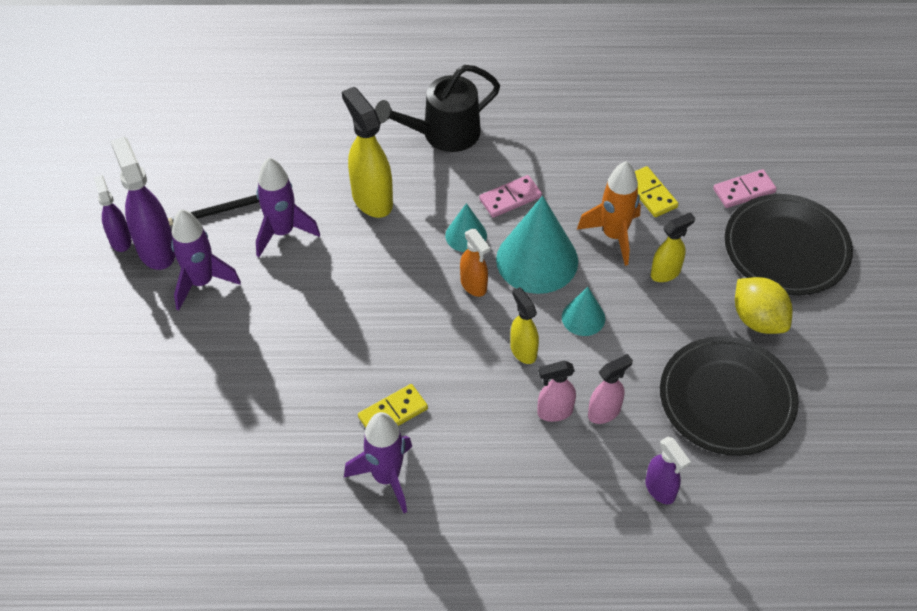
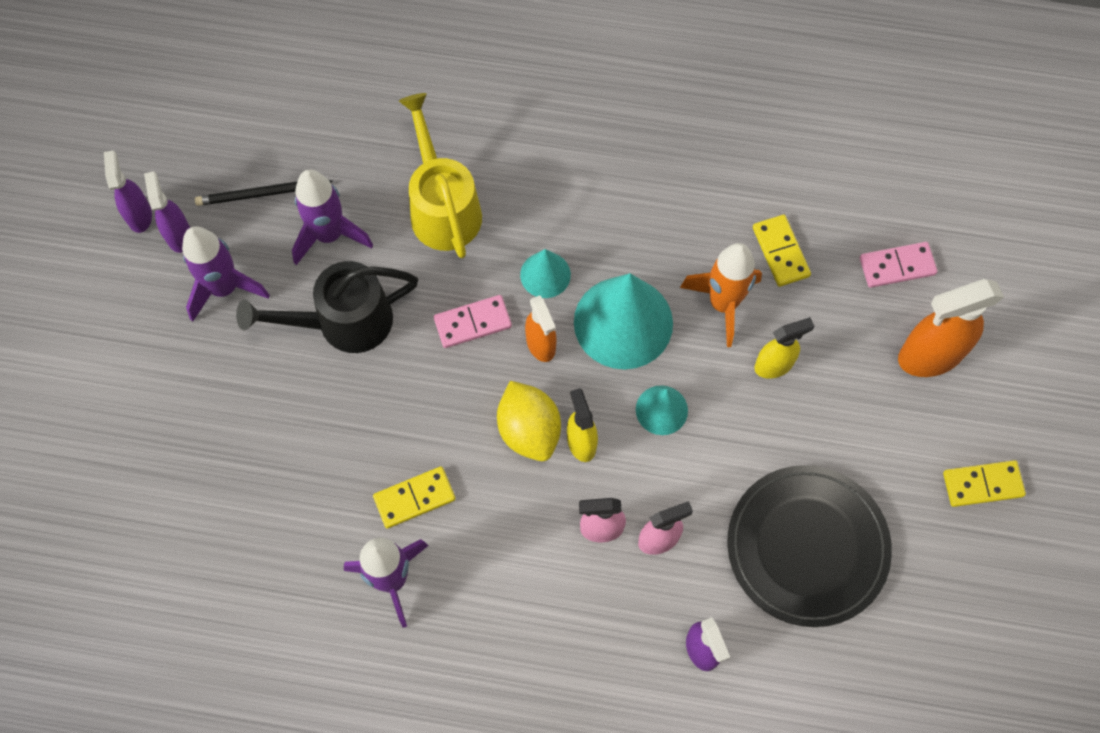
camera: 10 degrees right, 15 degrees up
purple spray bottle [110,137,175,270] -> purple spray bottle [144,171,190,253], size x0.59
yellow spray bottle [342,87,393,218] -> yellow watering can [399,93,482,258]
black watering can [375,65,500,152] -> black watering can moved to [236,261,418,353]
pink domino [479,175,542,218] -> pink domino moved to [434,295,512,348]
black plate [725,194,853,295] -> orange spray bottle [898,279,1004,377]
yellow lemon [735,277,792,334] -> yellow lemon moved to [497,381,561,461]
none -> yellow domino [943,460,1026,507]

